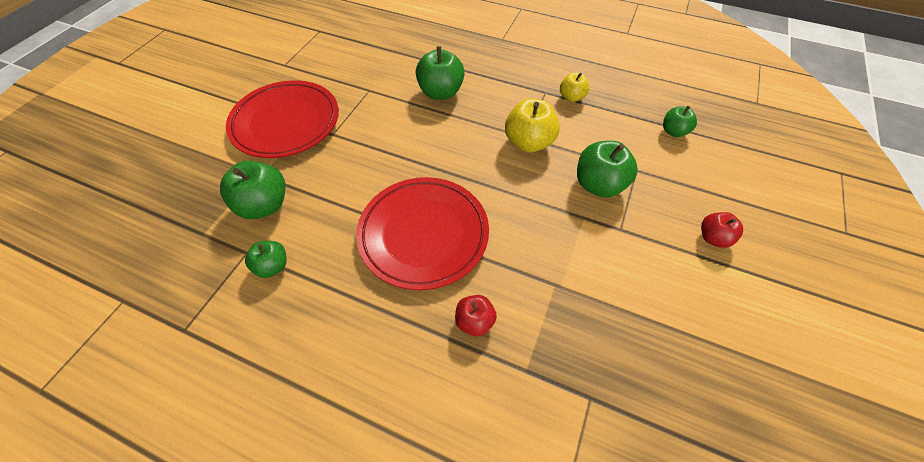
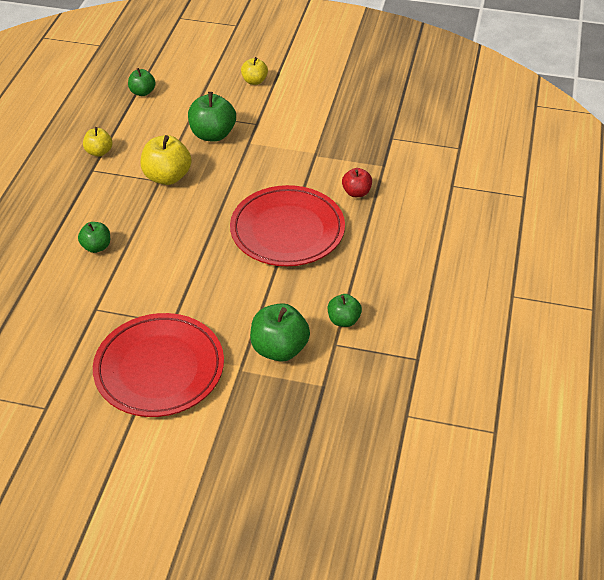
camera: 100 degrees left, 10 degrees down
green apple [416,46,465,100] -> green apple [78,222,110,253], size x0.59
red apple [701,212,743,248] -> yellow apple [241,57,268,85]

